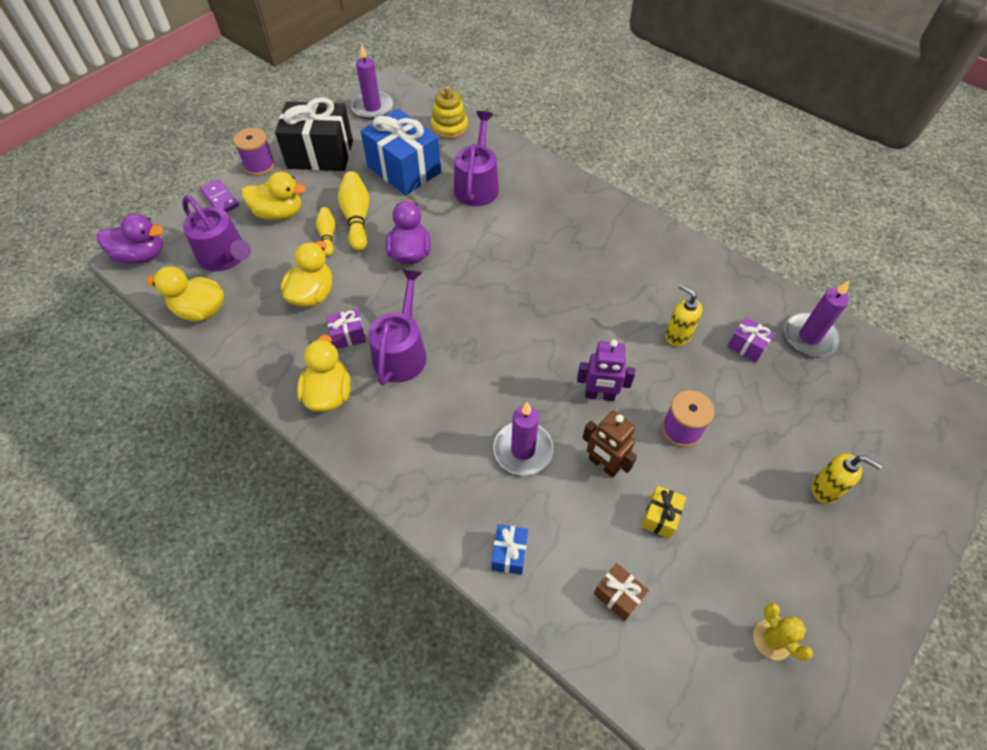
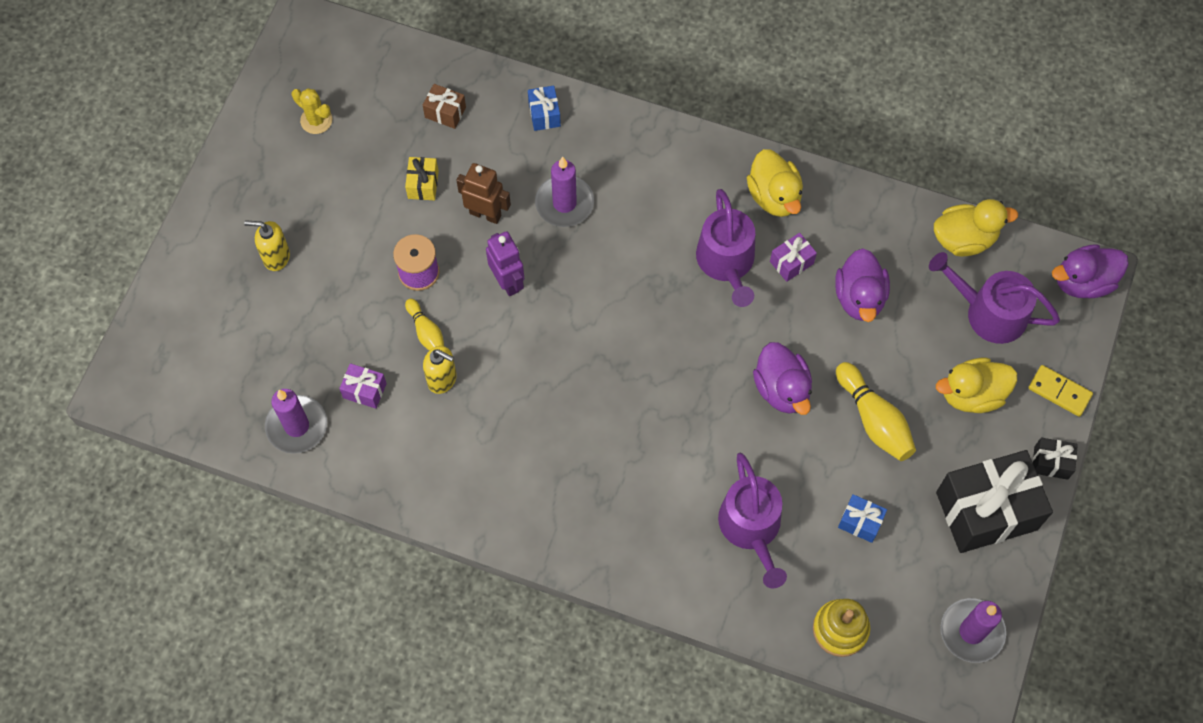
camera: 160 degrees right, 10 degrees up
purple domino [200,179,239,212] -> yellow domino [1028,365,1093,417]
purple spool [233,128,275,176] -> black gift [1033,438,1078,480]
yellow duck [281,241,332,307] -> purple duck [835,248,890,322]
yellow bowling pin [316,207,335,256] -> yellow bowling pin moved to [405,299,444,351]
blue gift [360,109,441,195] -> blue gift [838,494,887,543], size x0.44
purple robot [577,340,635,401] -> purple robot turned 75 degrees clockwise [486,231,524,296]

